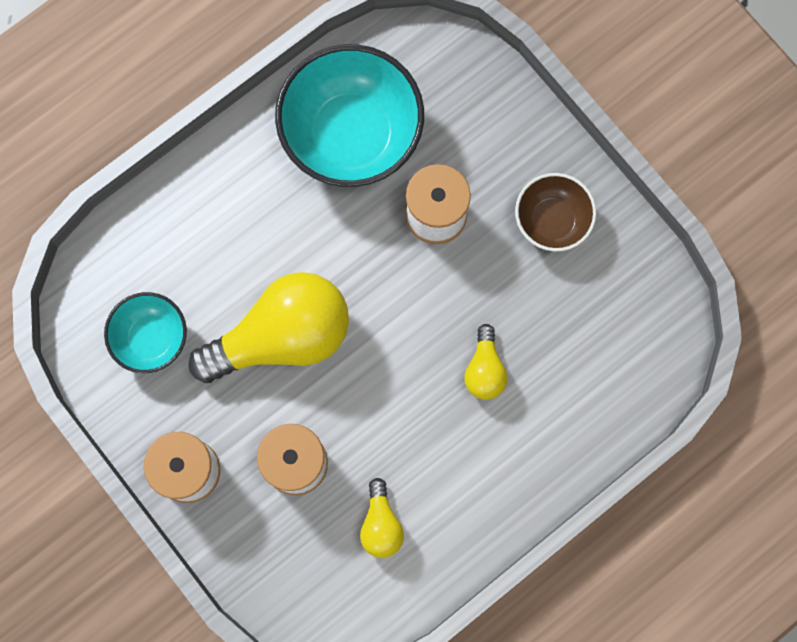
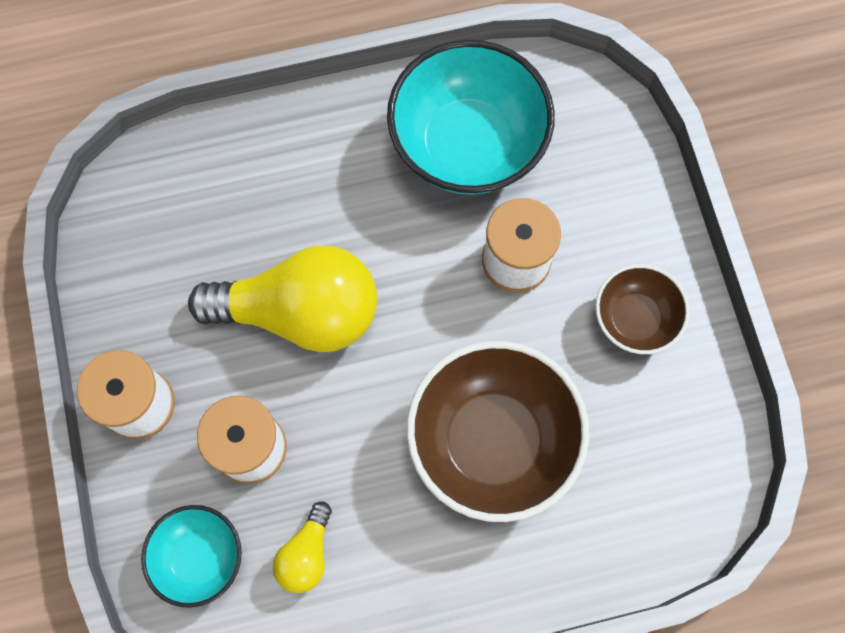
camera: 25 degrees right, 5 degrees down
turquoise bowl [104,292,187,373] -> turquoise bowl moved to [141,505,242,608]
yellow light bulb [464,324,507,400] -> brown bowl [407,341,589,522]

